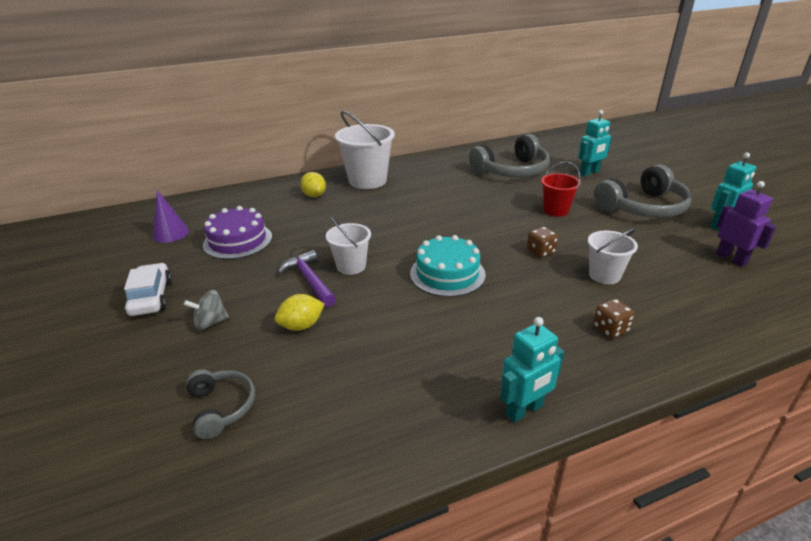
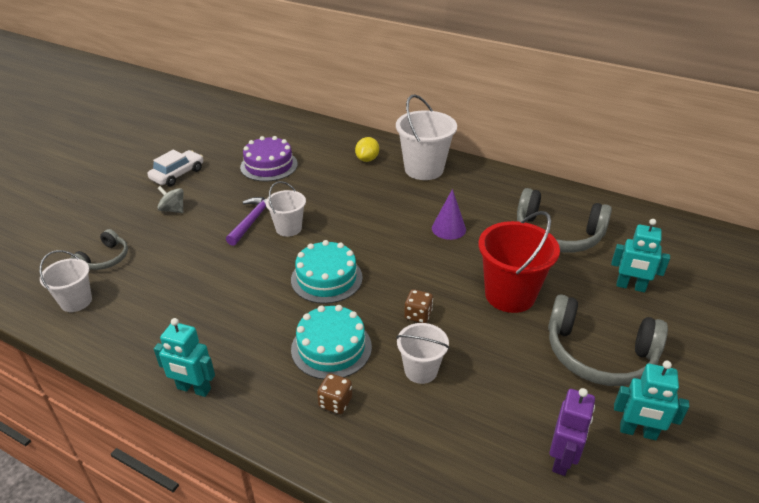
camera: 50 degrees right, 5 degrees up
purple cone [152,190,189,243] -> purple cone moved to [432,189,466,240]
yellow lemon [275,294,324,331] -> none
red bucket [541,162,581,217] -> red bucket [479,211,560,313], size x1.71
none -> white bucket [39,250,92,312]
none -> turquoise cake [291,305,372,379]

